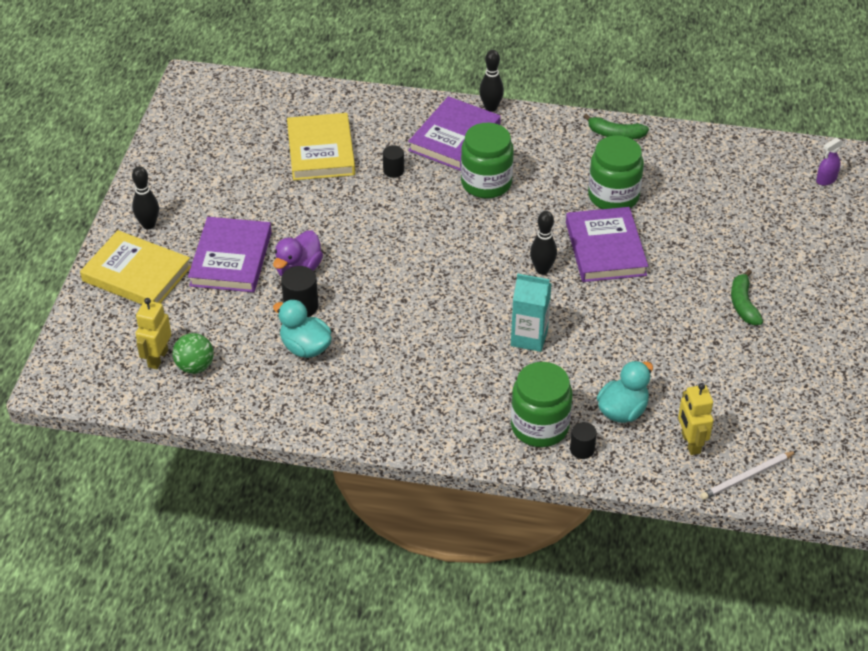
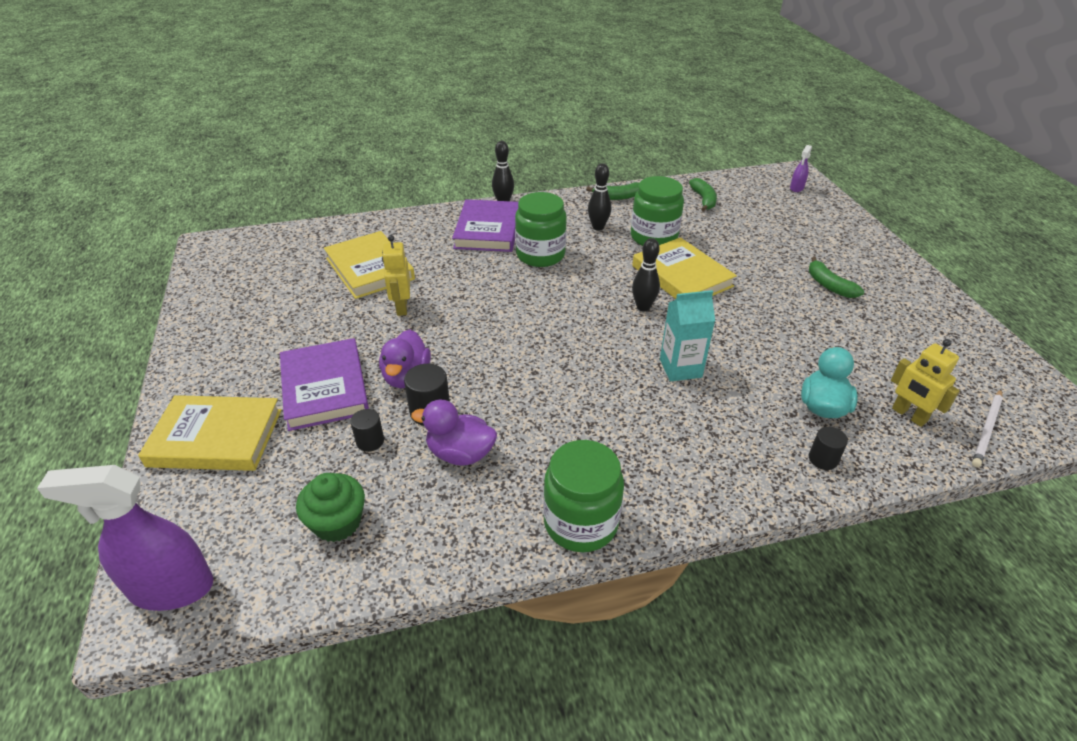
camera: 25 degrees left, 5 degrees down
black bowling pin [132,166,159,230] -> black bowling pin moved to [588,163,611,231]
yellow robot [136,298,171,369] -> yellow robot moved to [382,235,410,316]
green ball [173,333,214,374] -> green cupcake [296,473,365,542]
turquoise duck [273,299,332,358] -> purple duck [411,399,497,466]
black cylinder [383,145,404,178] -> black cylinder moved to [351,409,384,452]
green jar [511,362,573,447] -> green jar moved to [543,440,624,552]
purple book [566,207,648,282] -> yellow book [632,237,737,299]
none -> purple spray bottle [37,465,214,611]
none -> green banana [689,178,717,212]

